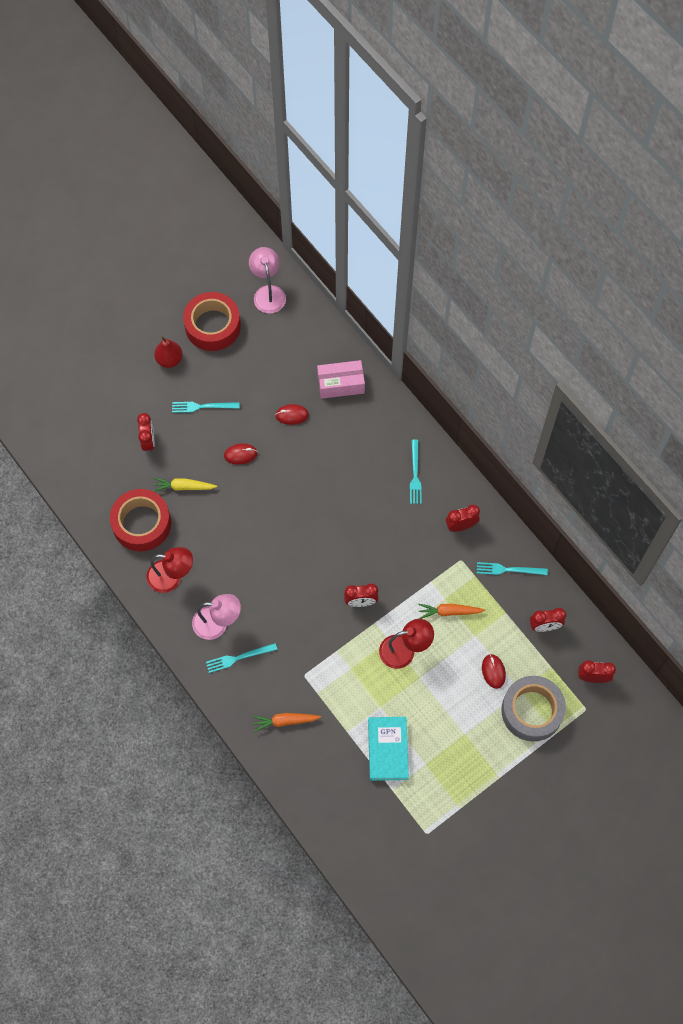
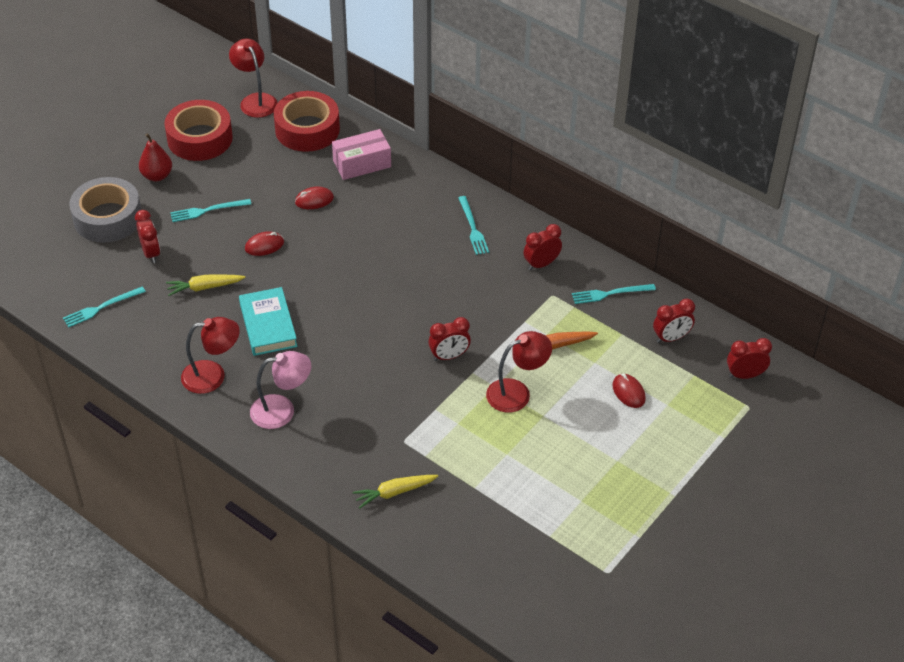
camera: 15 degrees left, 20 degrees down
red tape [110,489,171,551] -> red tape moved to [274,91,340,152]
turquoise fork [206,643,277,673] -> turquoise fork moved to [63,287,146,328]
pink lamp [249,247,286,314] -> red lamp [229,39,277,118]
orange carrot [252,713,321,732] -> yellow carrot [353,475,438,508]
turquoise book [368,717,409,781] -> turquoise book moved to [239,287,297,356]
grey tape [501,676,566,742] -> grey tape moved to [69,177,141,243]

